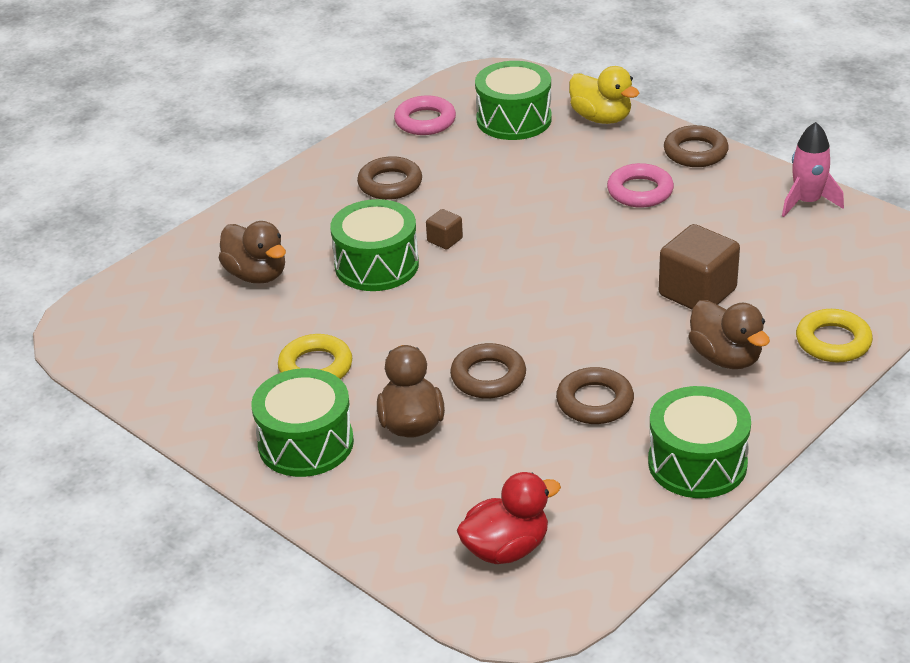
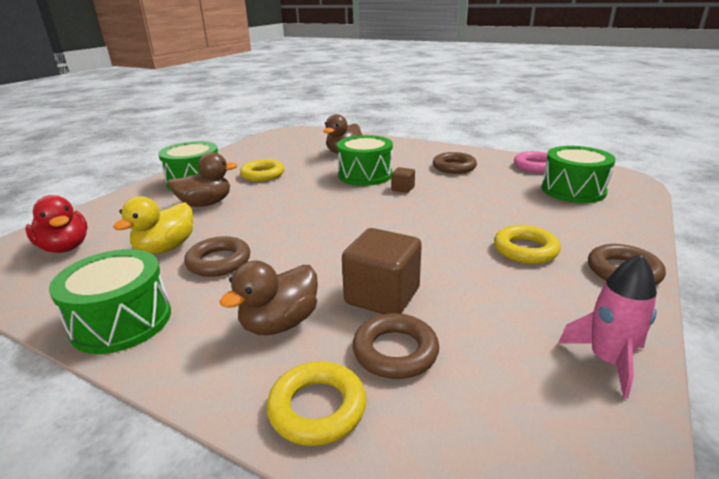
camera: 75 degrees right, 10 degrees down
brown ring [450,343,526,399] -> brown ring moved to [352,313,439,379]
yellow duck [569,66,639,124] -> yellow duck moved to [113,196,193,254]
pink ring [607,163,674,208] -> yellow ring [494,225,561,264]

